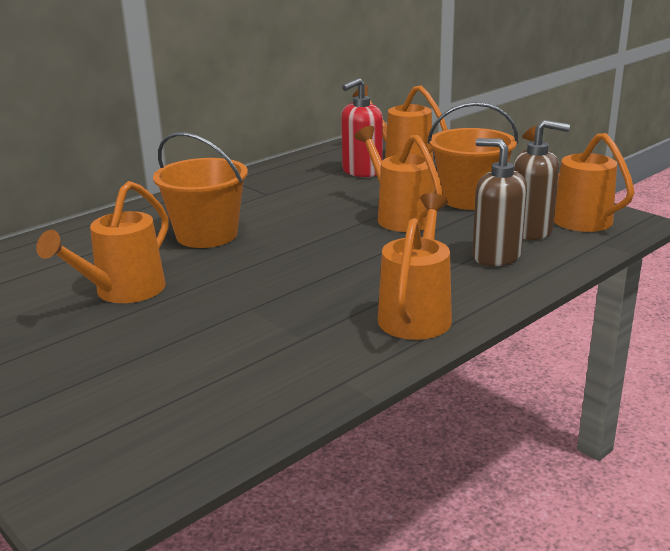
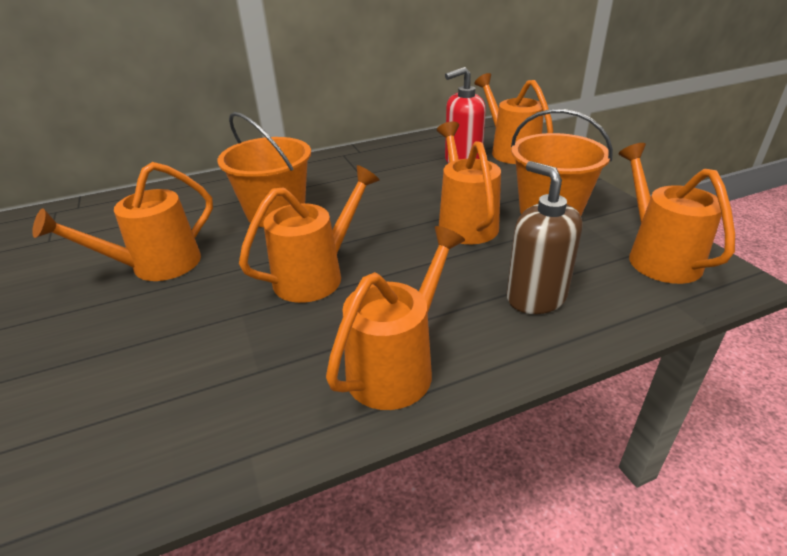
camera: 20 degrees right, 10 degrees up
brown soap dispenser [514,120,570,240] -> none
none -> orange watering can [239,165,380,303]

